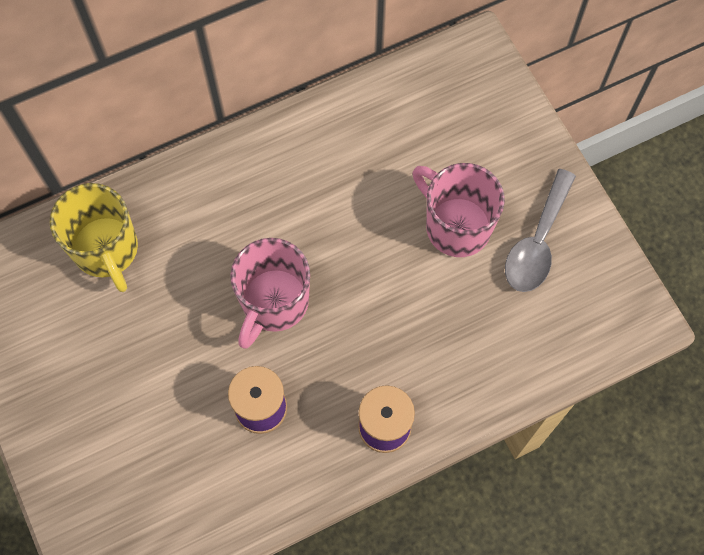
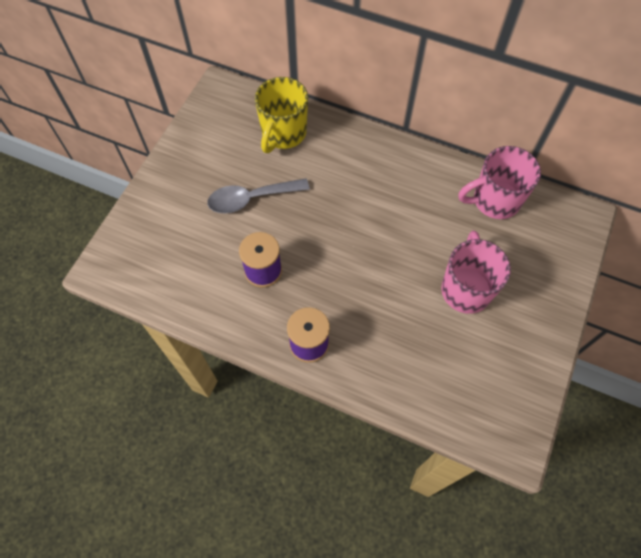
camera: 50 degrees right, 5 degrees down
pink mug [230,238,310,349] -> pink mug moved to [458,146,541,219]
grey spoon [505,169,576,292] -> grey spoon moved to [207,178,310,213]

